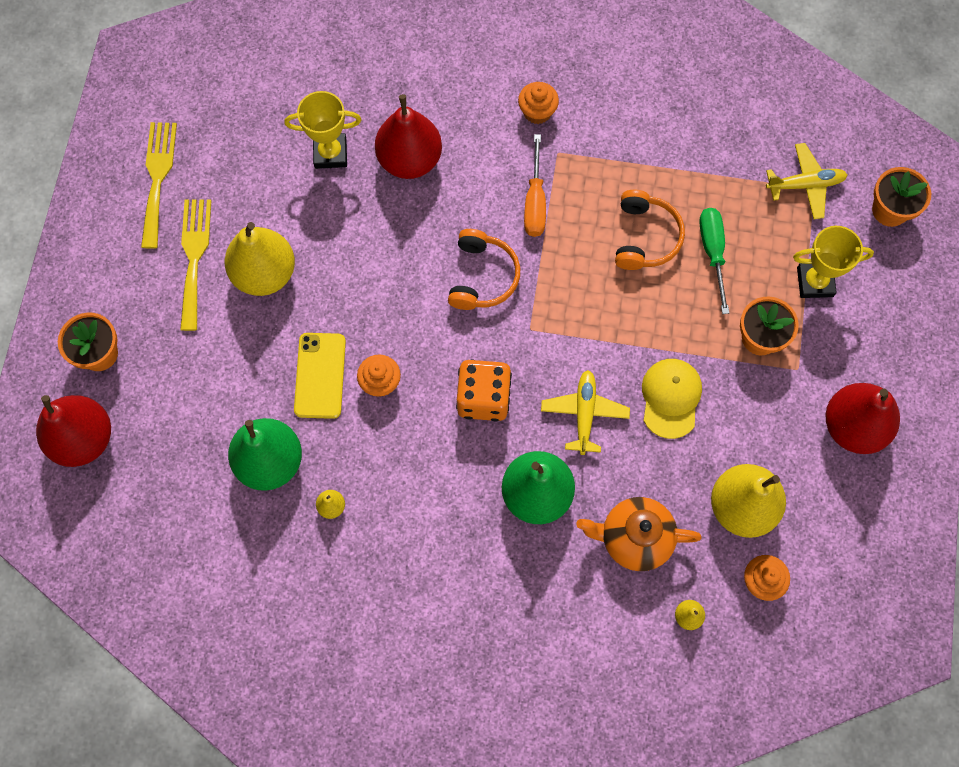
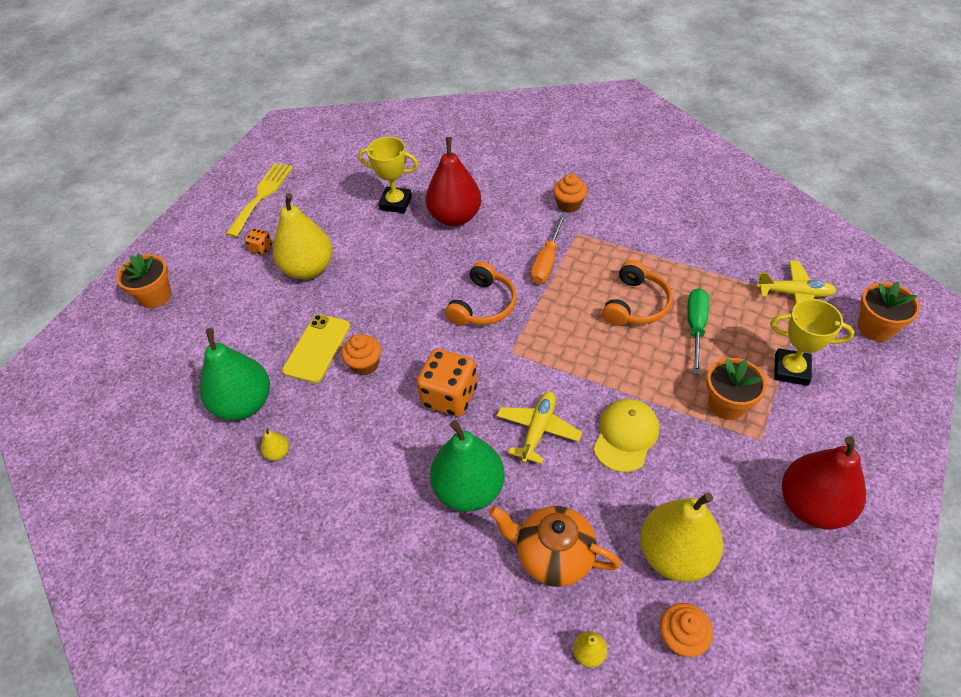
camera: 20 degrees right, 20 degrees down
red pear [36,395,111,467] -> none
yellow fork [180,199,211,331] -> orange dice [245,228,272,255]

